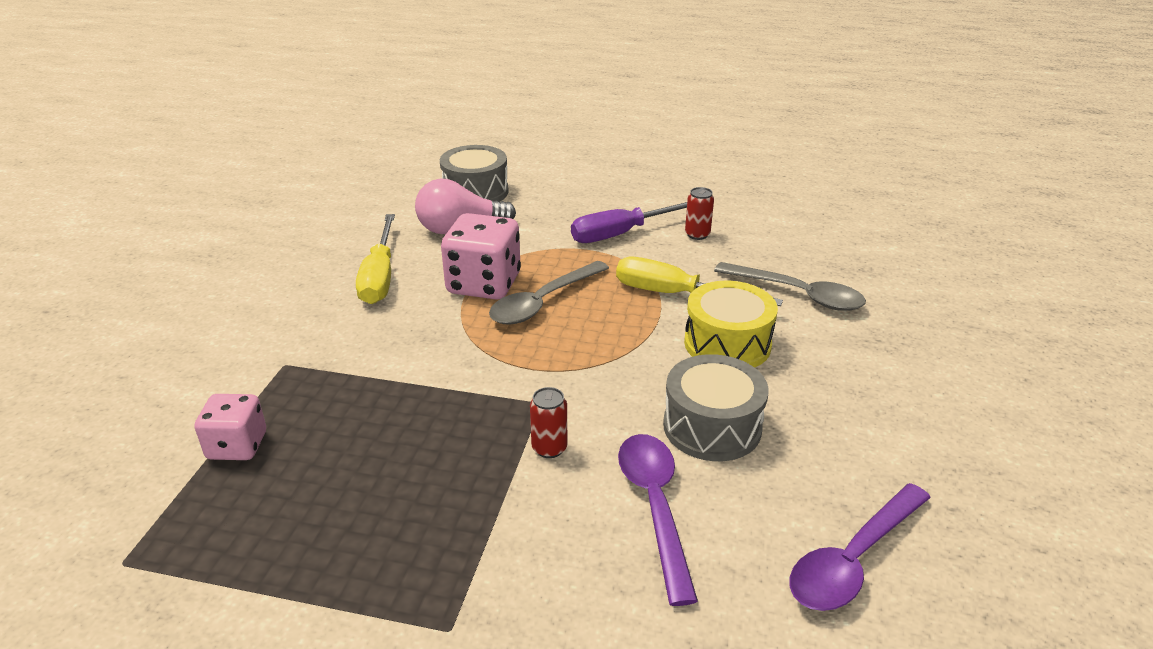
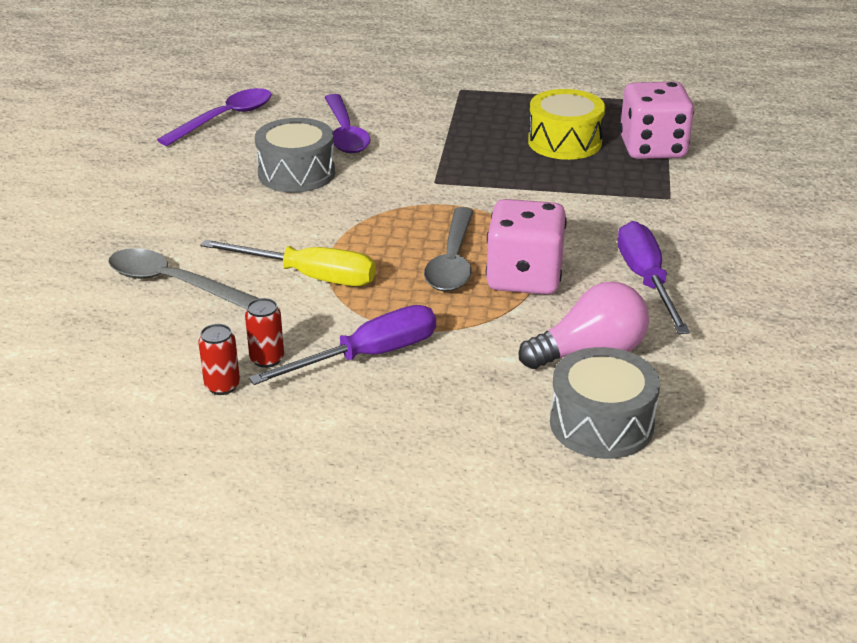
camera: 175 degrees right, 0 degrees up
pink dice [195,394,266,460] -> pink dice [620,82,694,159], size x1.62
yellow screwdriver [356,214,395,304] -> purple screwdriver [618,221,690,334]
grey spoon [489,261,609,325] -> grey spoon turned 150 degrees clockwise [424,207,474,292]
red can [530,387,567,458] -> red can moved to [198,324,240,395]
yellow drum [684,281,778,368] -> yellow drum moved to [528,89,605,160]

